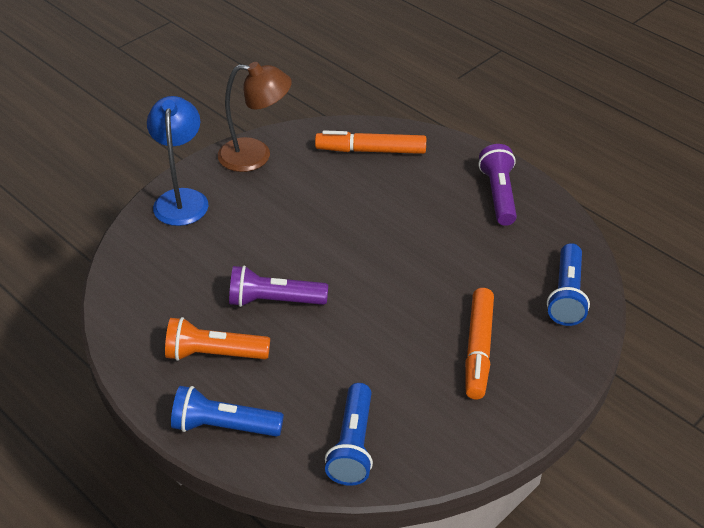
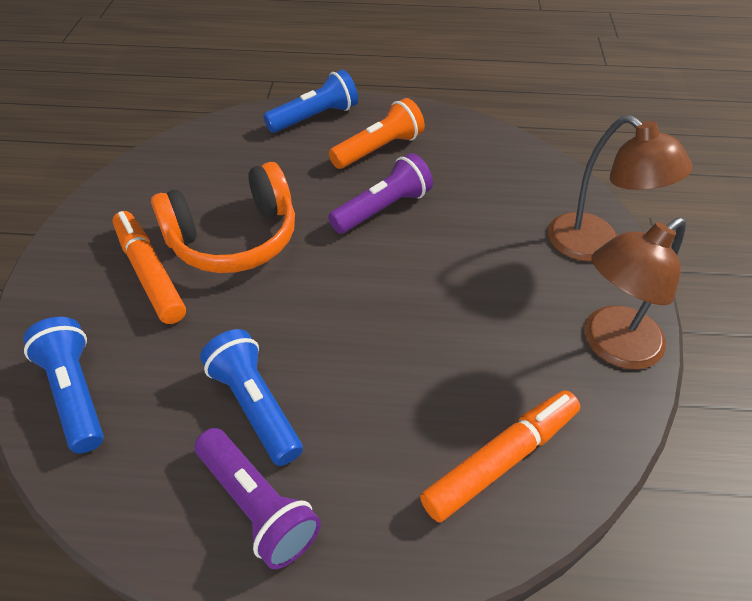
camera: 140 degrees right, 5 degrees up
blue lamp [147,96,209,226] -> brown lamp [548,115,693,262]
blue flashlight [325,383,373,486] -> blue flashlight moved to [200,329,303,466]
none -> orange headphones [151,162,295,273]

